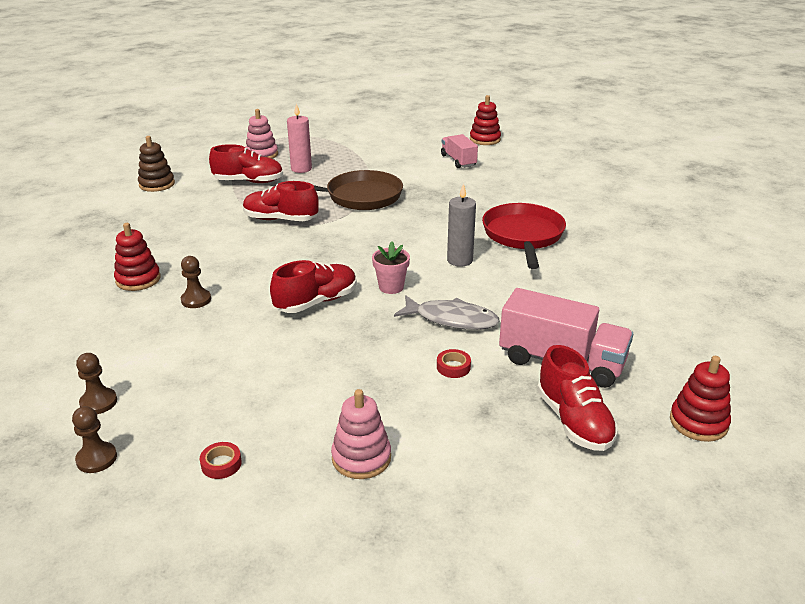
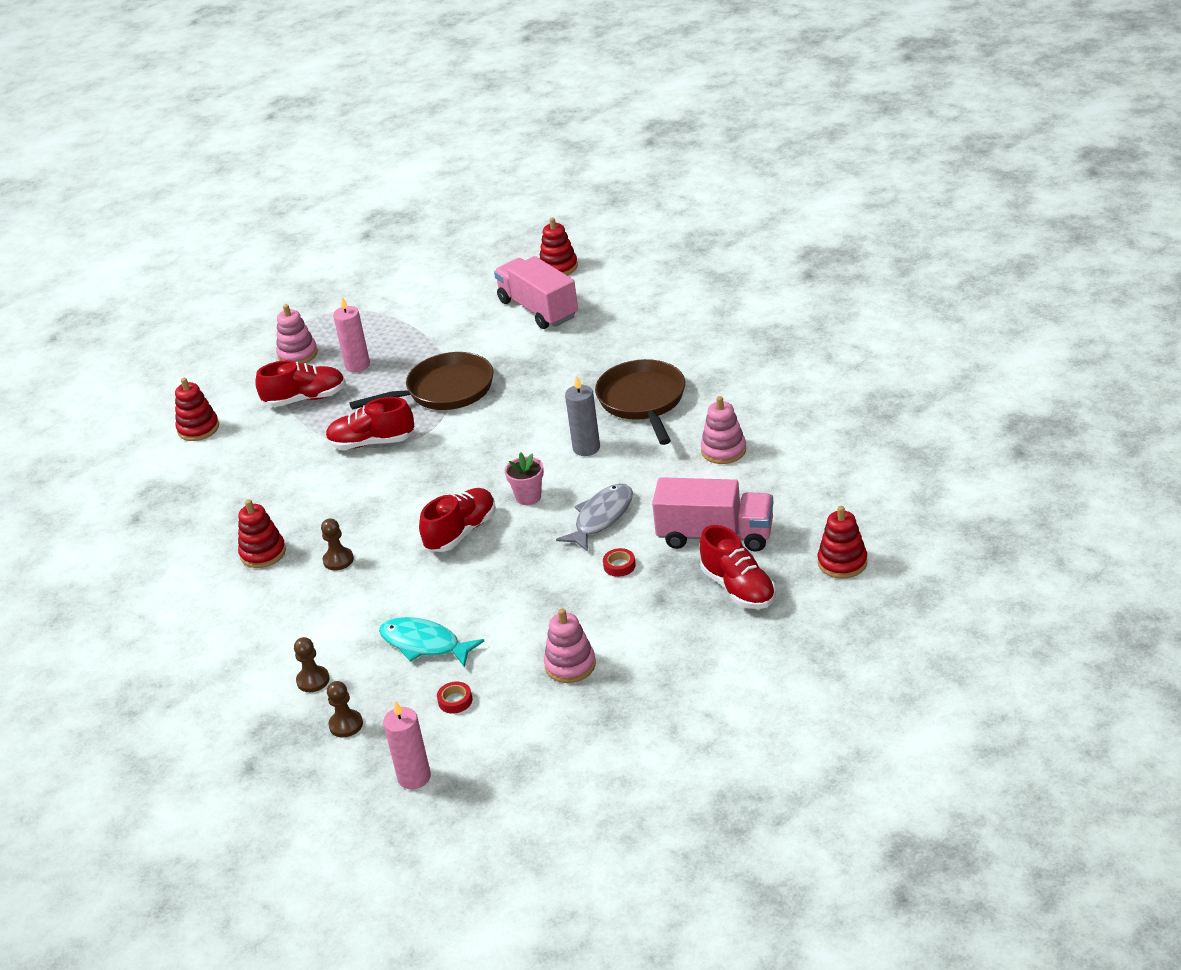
camera: 10 degrees left, 5 degrees up
brown stacking toy [138,136,175,192] -> red stacking toy [175,378,219,441]
grey fish [394,295,500,330] -> grey fish turned 60 degrees counterclockwise [556,484,633,552]
pink truck [441,134,478,168] -> pink truck [494,256,578,329], size x1.65
red pan [482,203,566,269] -> brown pan [595,359,685,445]
none -> turquoise fish [379,617,484,668]
none -> pink candle [383,700,431,789]
none -> pink stacking toy [701,396,746,464]

